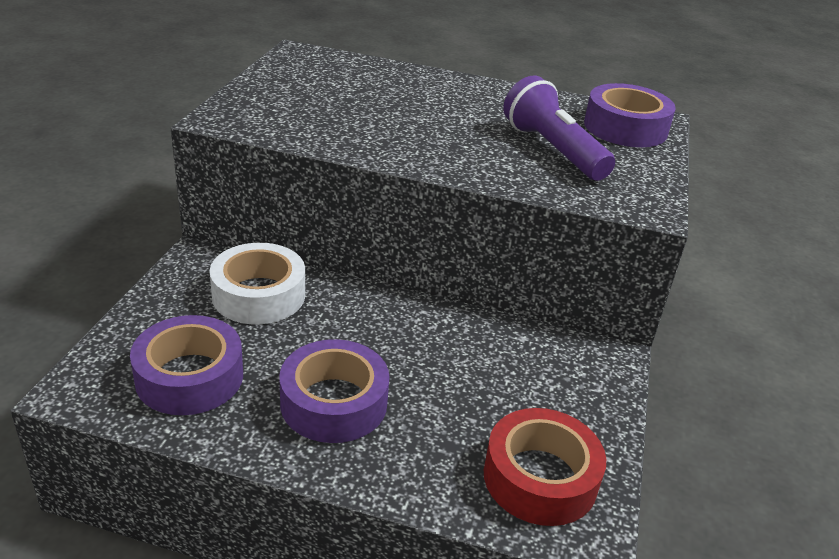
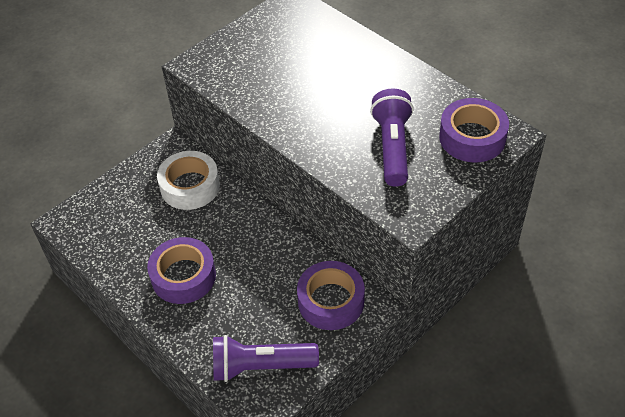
camera: 35 degrees right, 15 degrees up
purple tape [130,315,243,415] -> purple tape moved to [297,261,365,330]
red tape [484,408,606,526] -> purple flashlight [213,335,319,382]

